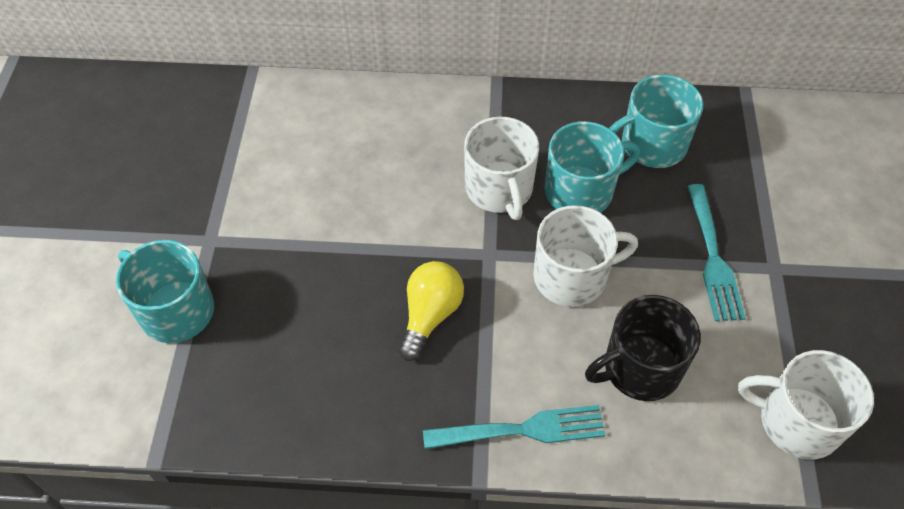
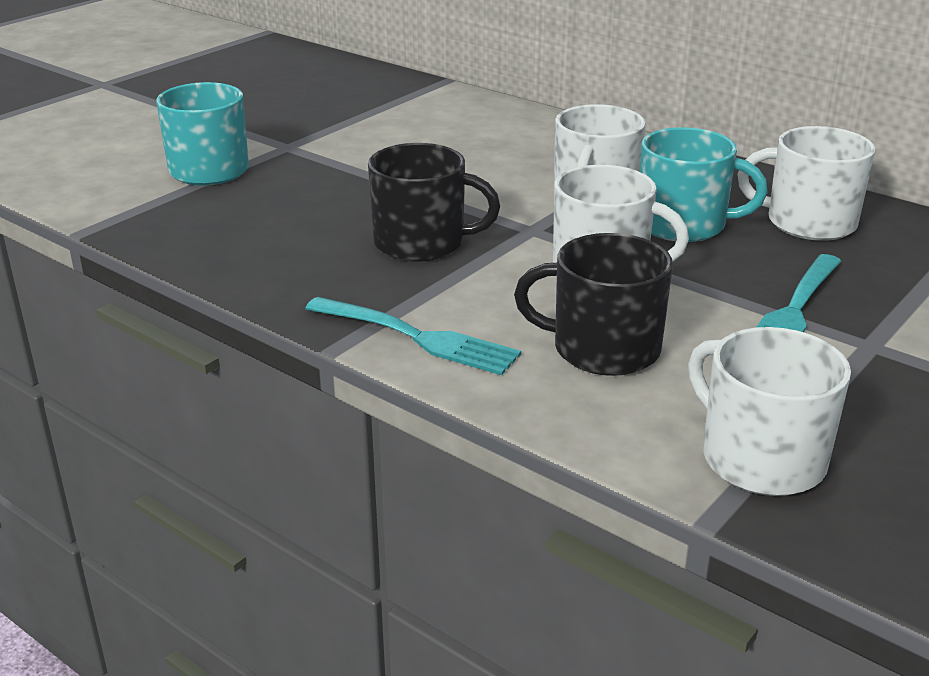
camera: 35 degrees right, 25 degrees down
yellow light bulb [399,261,464,361] -> black mug [368,143,500,262]
turquoise mug [609,75,704,168] -> white mug [738,126,876,241]

